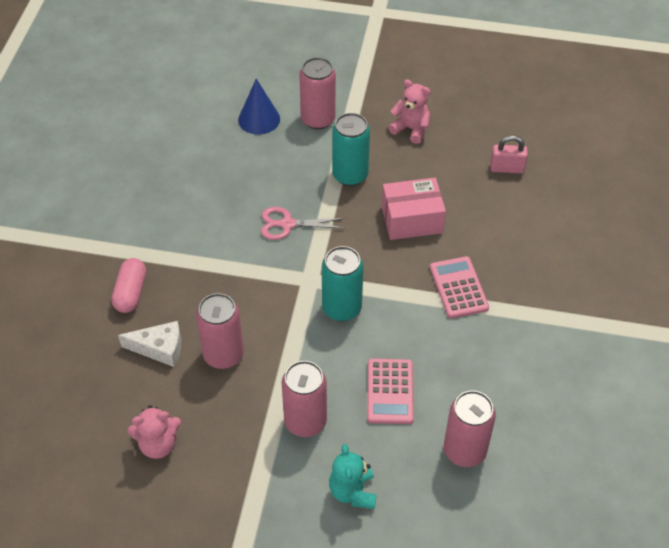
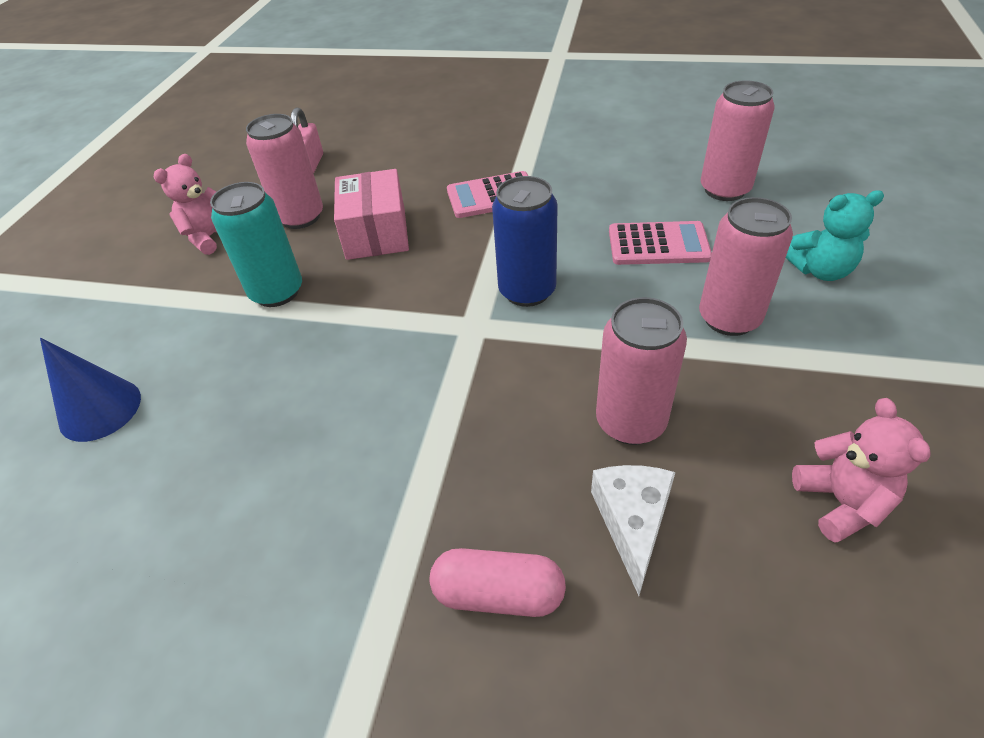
camera: 85 degrees left, 5 degrees down
pink scissors [261,207,345,240] -> none
pink can [299,57,336,129] -> pink can moved to [246,114,323,229]
turquoise can [322,246,364,321] -> blue can [492,176,558,307]

